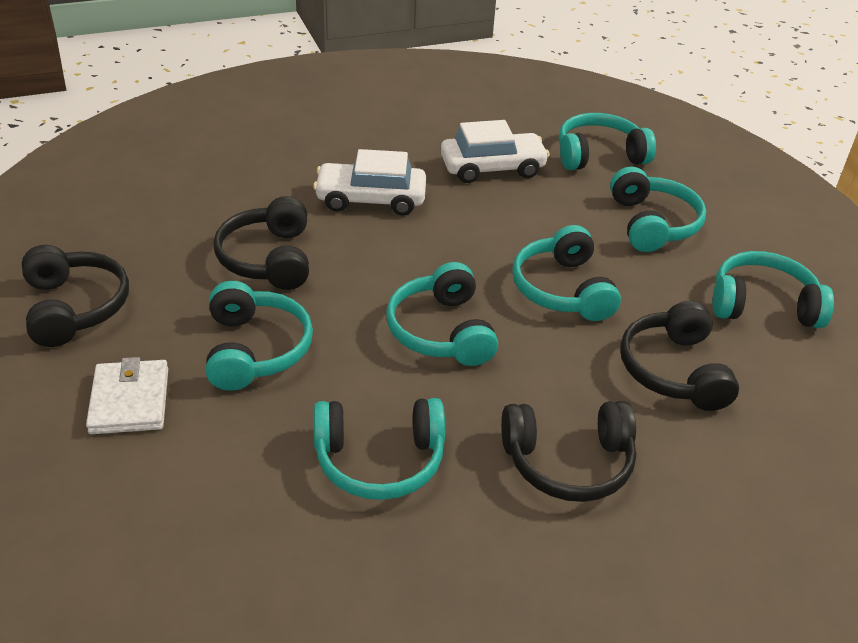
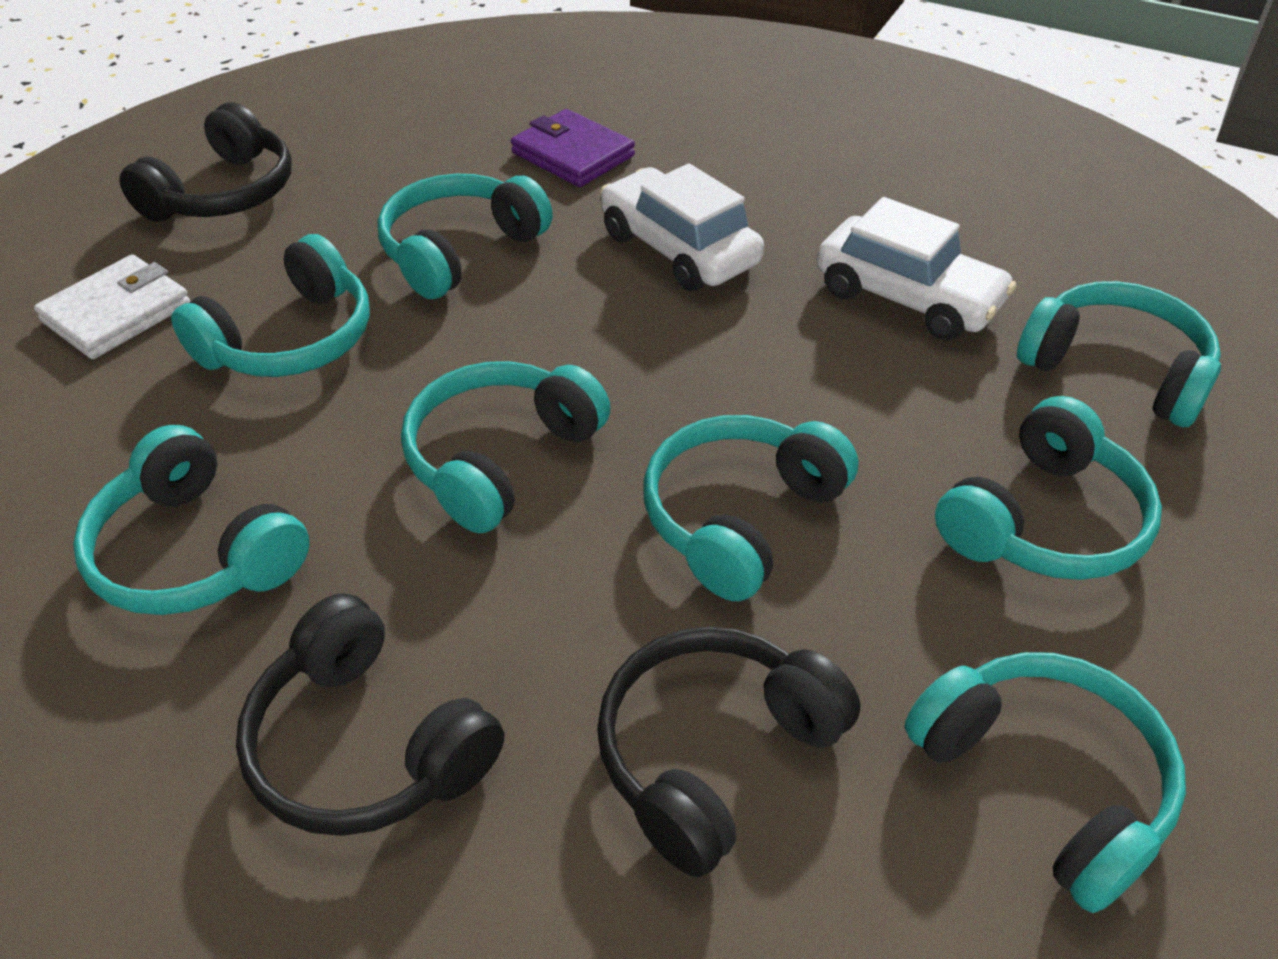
camera: 50 degrees right, 5 degrees up
black headphones [214,196,309,290] -> turquoise headphones [377,174,553,299]
none -> purple wallet [511,109,635,187]

